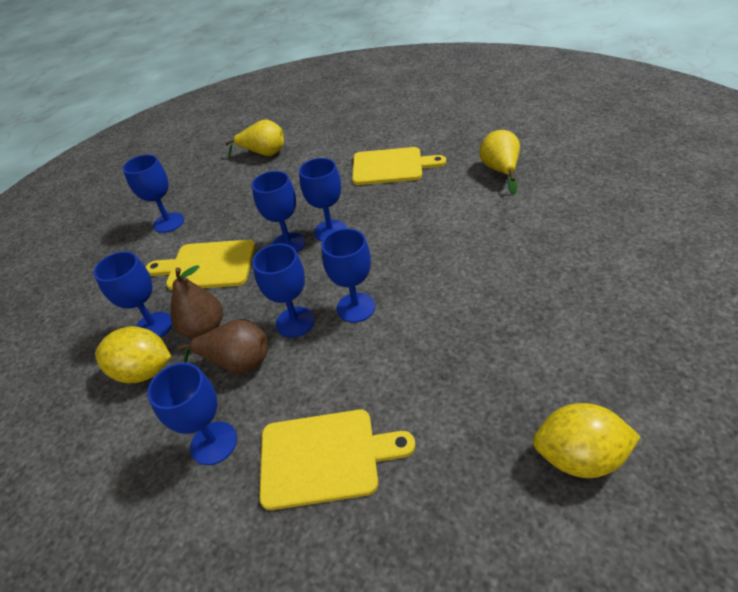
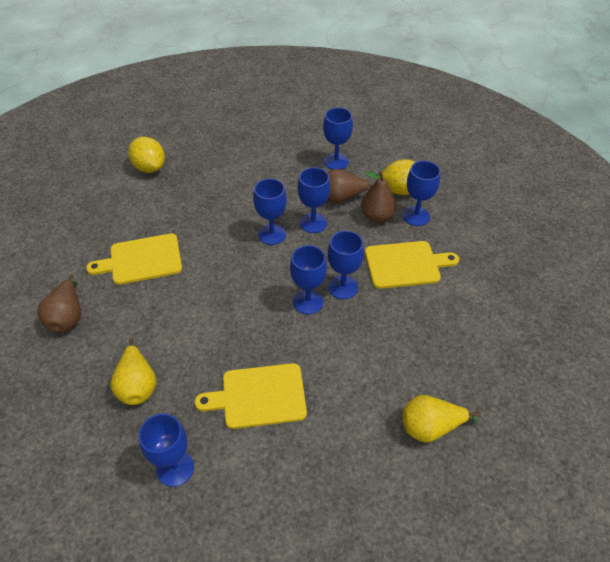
camera: 165 degrees right, 5 degrees up
blue goblet [123,155,184,233] -> blue goblet moved to [139,413,194,487]
yellow cutting board [259,410,415,510] -> yellow cutting board moved to [86,233,182,285]
yellow lemon [533,403,641,478] -> yellow lemon turned 60 degrees clockwise [128,137,165,173]
none -> brown pear [37,274,81,333]

